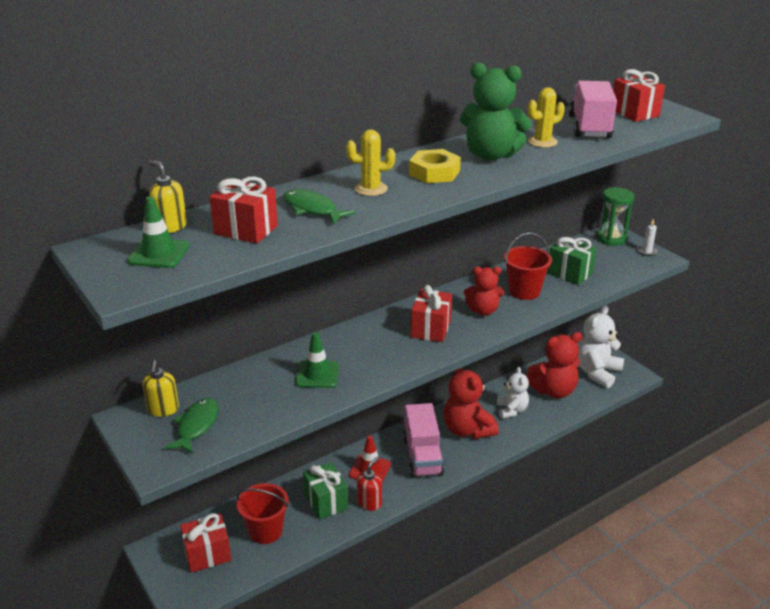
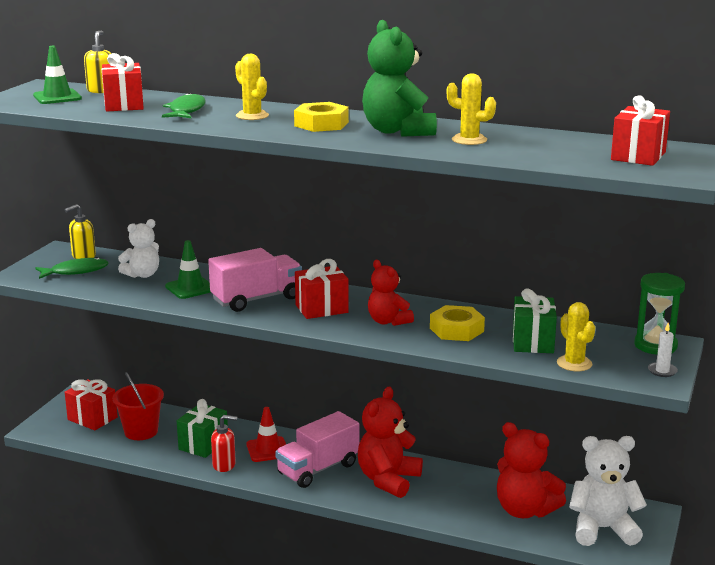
camera: 55 degrees right, 10 degrees down
white teddy bear [497,367,529,419] -> white teddy bear moved to [118,219,159,278]
red bucket [504,233,552,300] -> yellow nut [430,305,485,341]
pink truck [569,81,617,138] -> pink truck moved to [208,248,302,312]
none -> yellow cactus [557,302,595,371]

